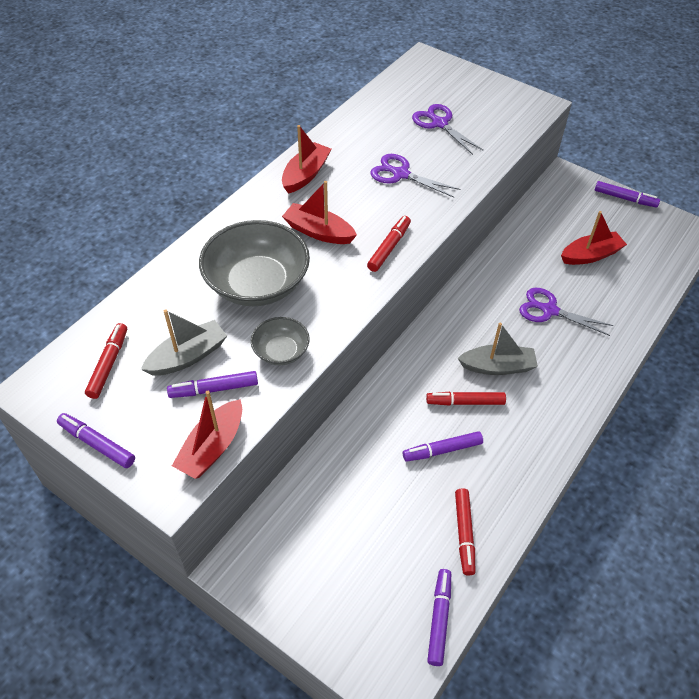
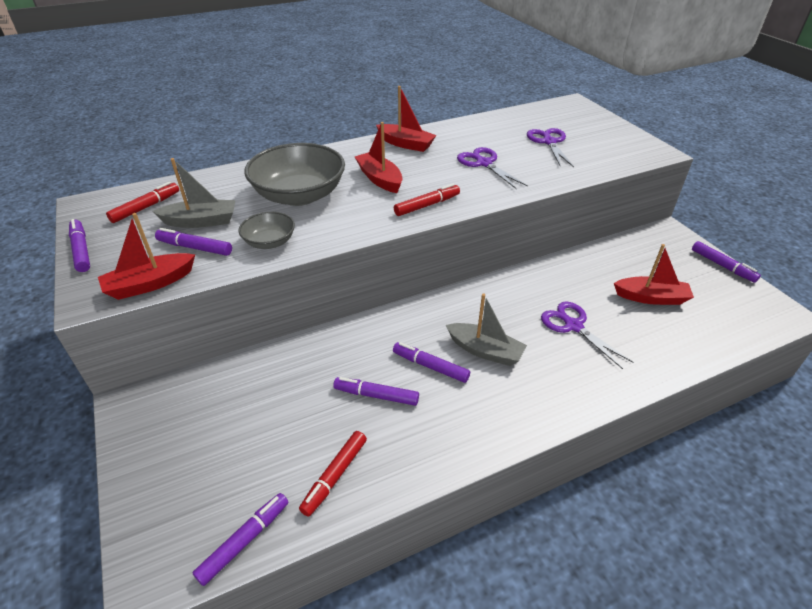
camera: 30 degrees right, 10 degrees down
red boat [282,125,331,194] -> red boat turned 60 degrees clockwise [376,86,437,152]
red marker [426,392,506,406] -> purple marker [393,342,470,383]

